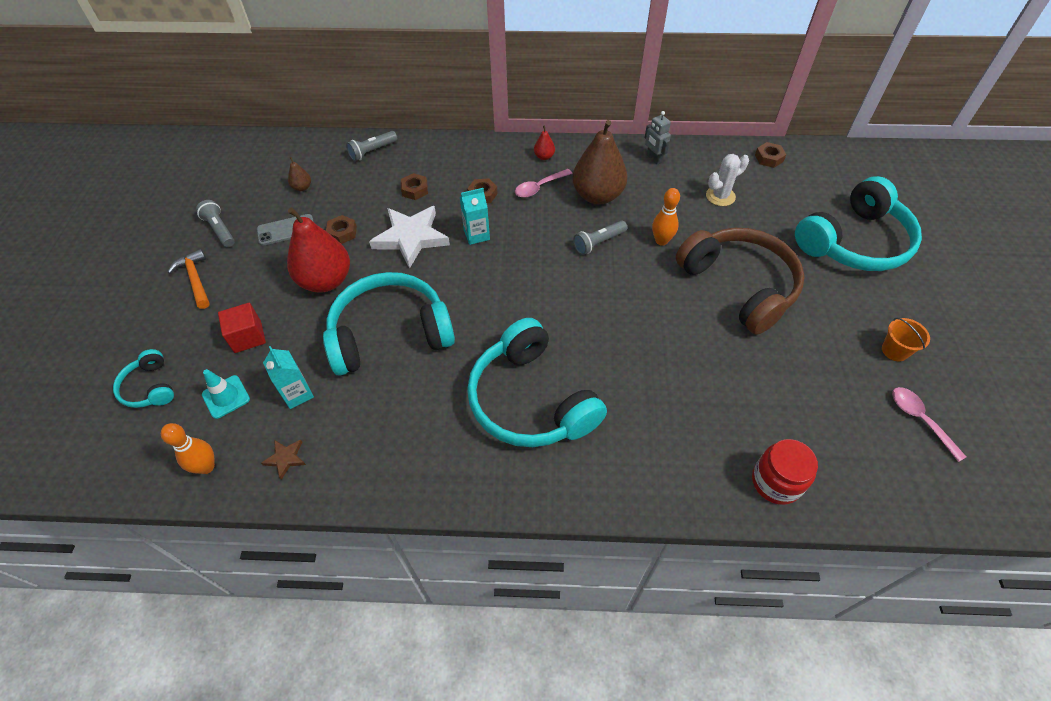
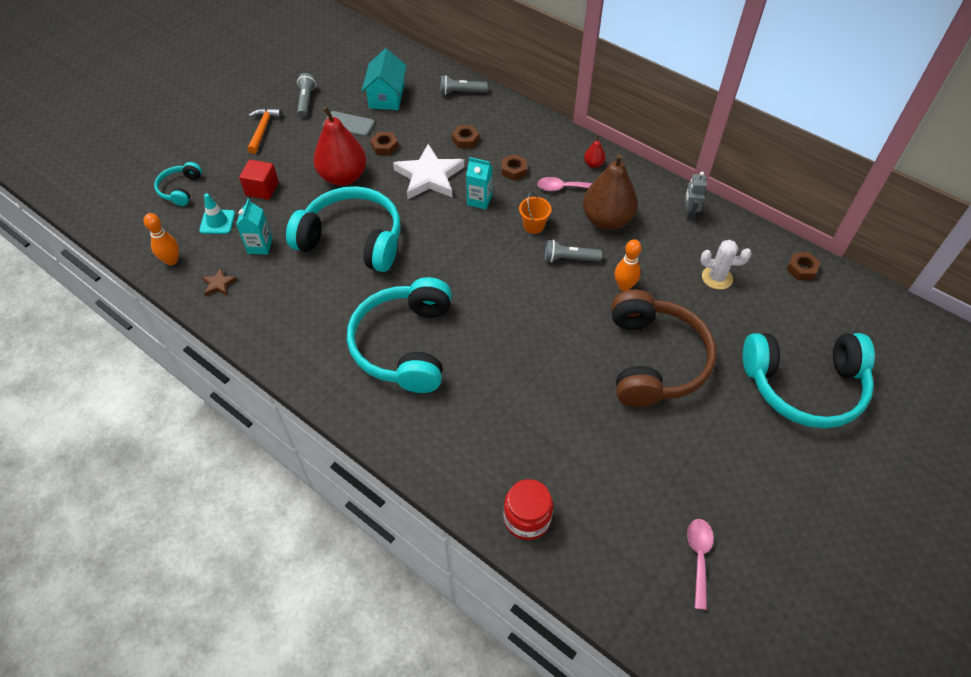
camera: 35 degrees right, 0 degrees up
brown pear [288,157,311,191] -> turquoise house [362,48,407,110]
orange bucket [882,318,930,361] -> orange bucket moved to [519,192,552,234]

